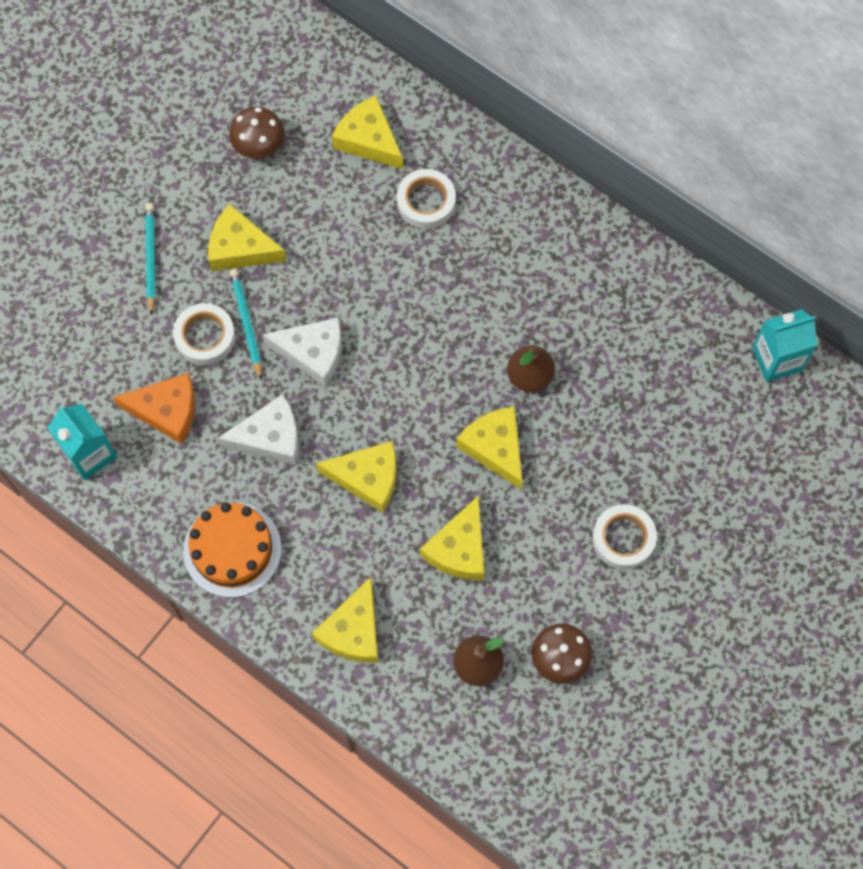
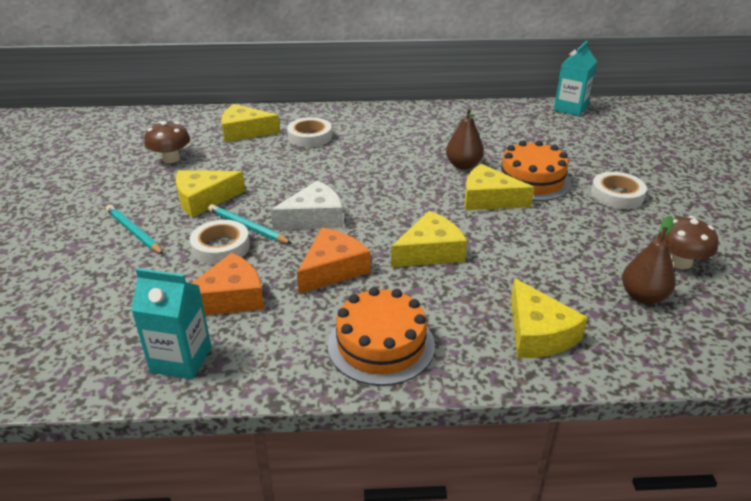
camera: 40 degrees left, 35 degrees down
white cheese [217,394,299,465] -> orange cheese [297,227,371,294]
yellow cheese [420,495,484,580] -> none
none -> orange cake [497,140,572,201]

